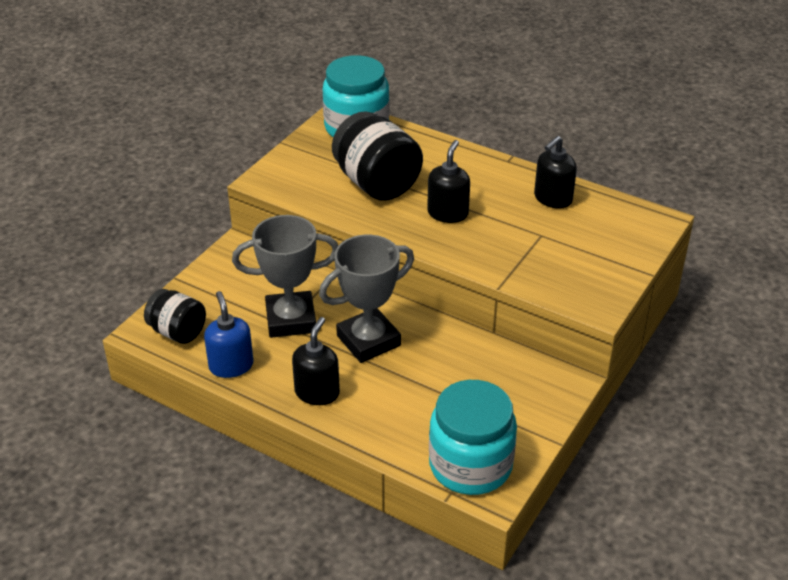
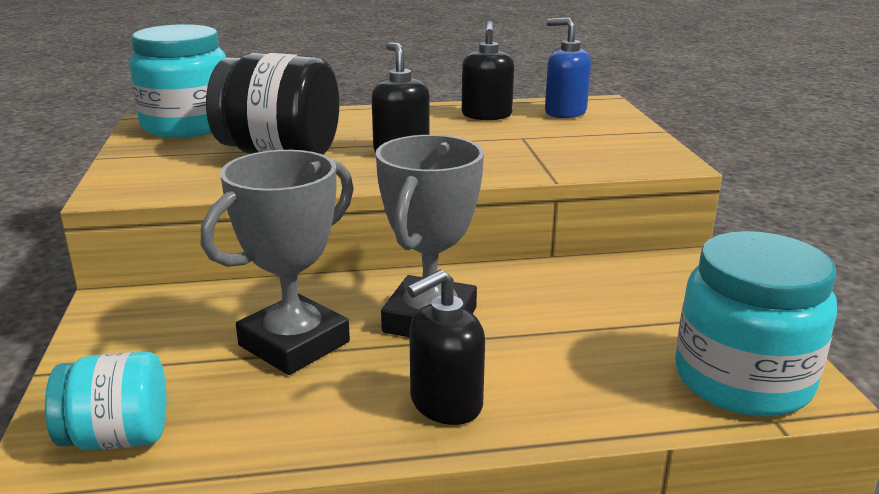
camera: 40 degrees left, 15 degrees down
black jar [144,289,206,344] -> turquoise jar [45,352,166,450]
blue soap dispenser [204,291,254,378] -> blue soap dispenser moved to [545,18,591,118]
black soap dispenser [292,317,340,405] -> black soap dispenser turned 105 degrees counterclockwise [407,269,485,425]

